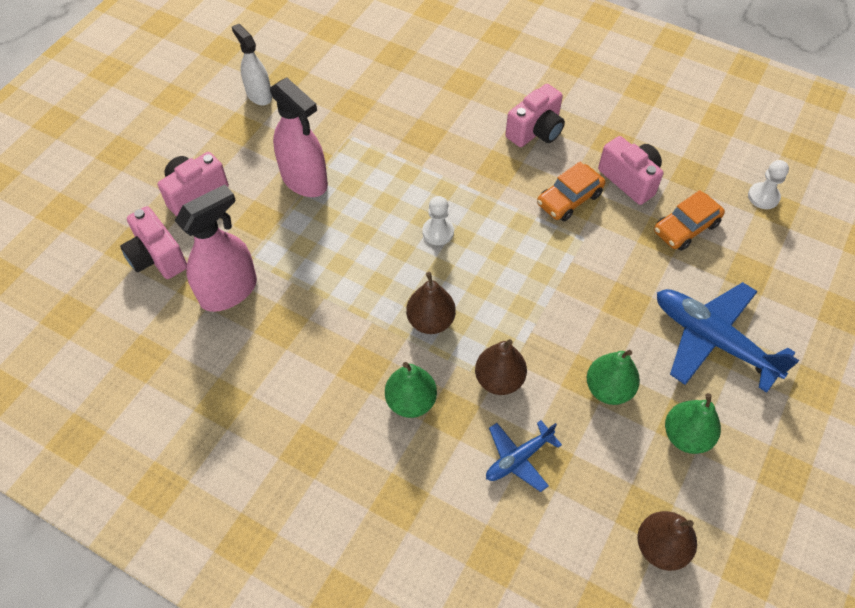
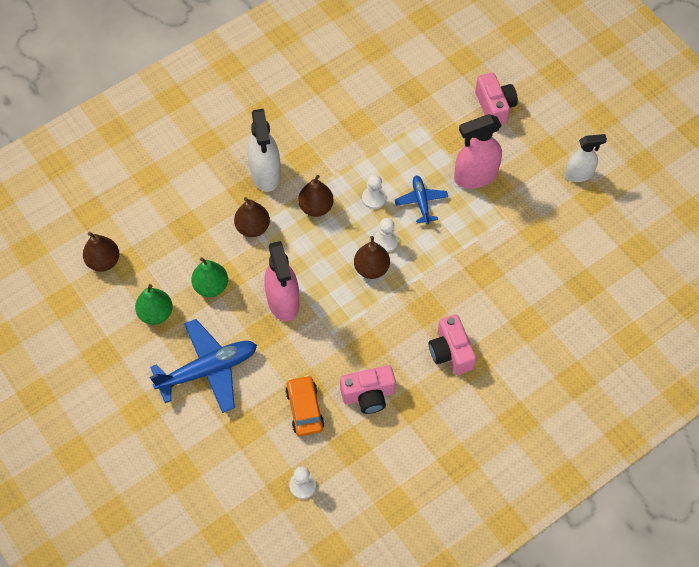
camera: 115 degrees right, 5 degrees up
pink camera [120,206,187,279] -> none
pink spray bottle [175,185,257,312] -> pink spray bottle moved to [265,241,299,321]
green pear [385,362,437,418] -> white spray bottle [248,109,281,192]
blue plane [486,420,562,492] -> blue plane moved to [395,176,448,224]
orange car [537,162,605,221] -> none
none -> brown pear [354,236,390,279]
none -> white pawn [362,174,386,209]

